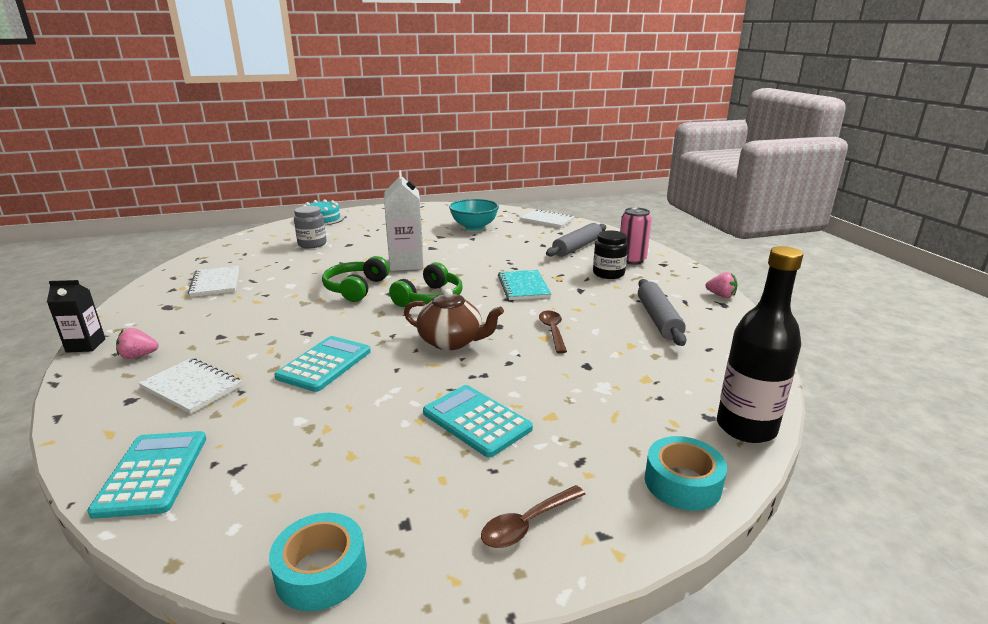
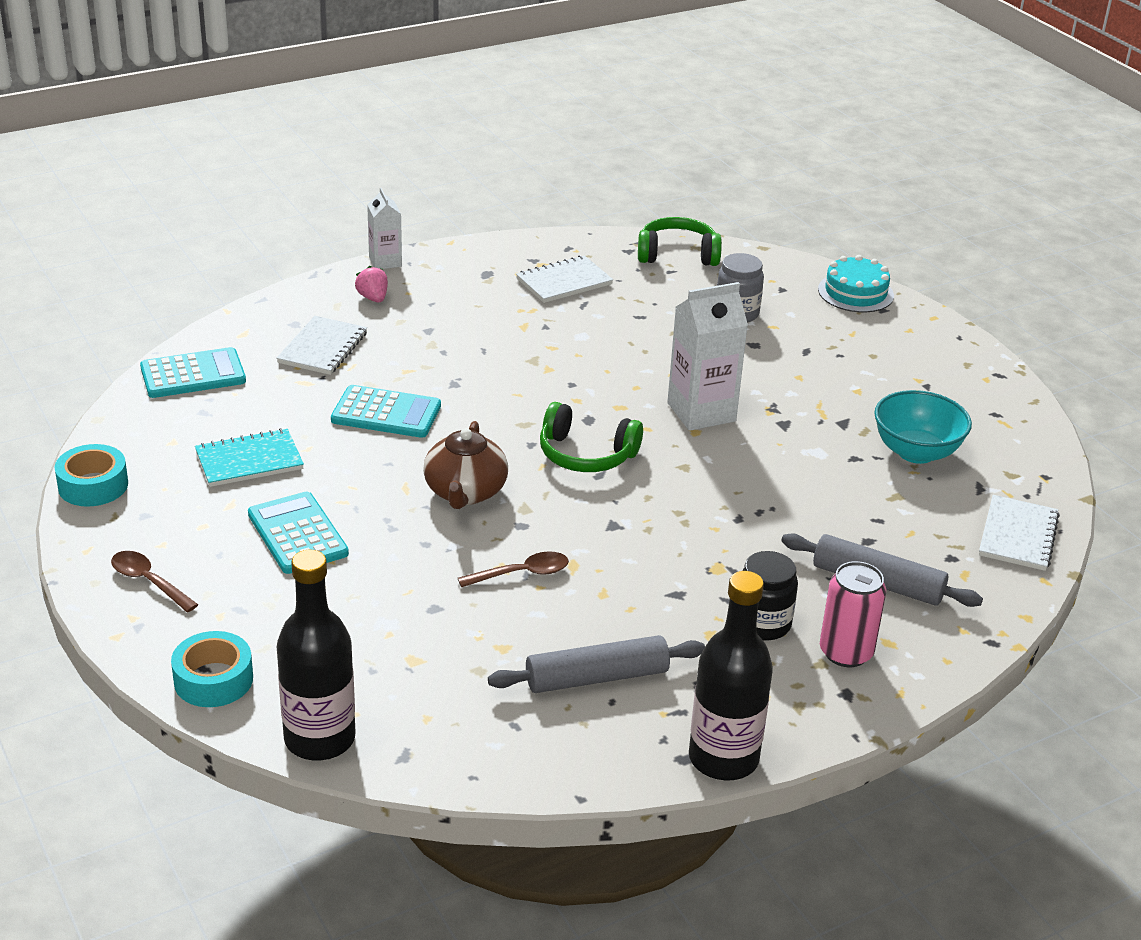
camera: 75 degrees right, 10 degrees up
black carton [47,280,105,353] -> white carton [367,188,402,269]
green headphones [322,256,389,302] -> green headphones moved to [638,217,722,266]
turquoise calculator [423,385,533,458] -> turquoise calculator turned 60 degrees counterclockwise [248,492,349,574]
turquoise notebook [498,270,551,300] -> turquoise notebook moved to [195,428,304,487]
pink strawberry [706,272,737,298] -> black bottle [689,571,773,781]

